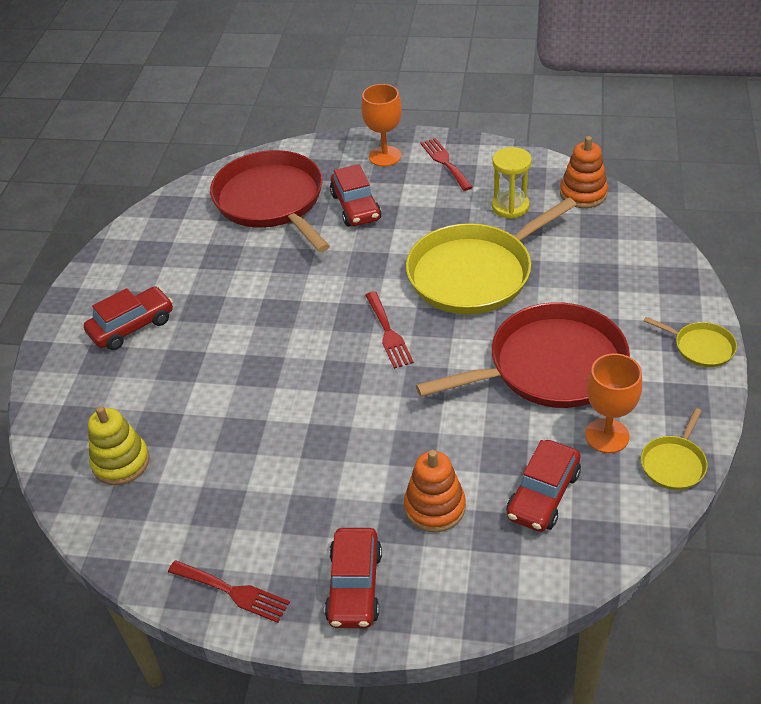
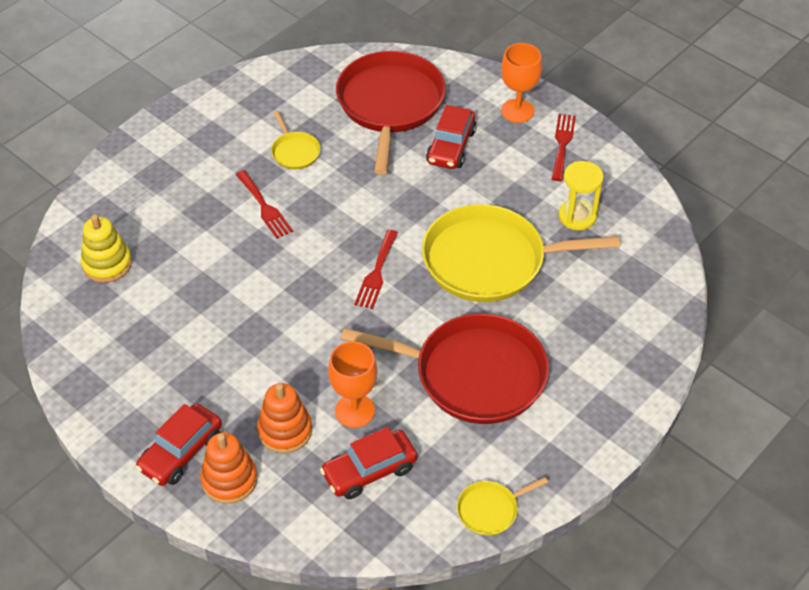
camera: 30 degrees right, 5 degrees up
red car [84,287,173,350] -> none
red fork [168,560,290,623] -> red fork moved to [236,170,293,239]
orange stacking toy [560,136,608,208] -> orange stacking toy moved to [200,432,258,504]
orange goblet [585,353,642,453] -> orange goblet moved to [328,341,377,428]
yellow pan [644,317,737,367] -> yellow pan moved to [271,111,321,169]

